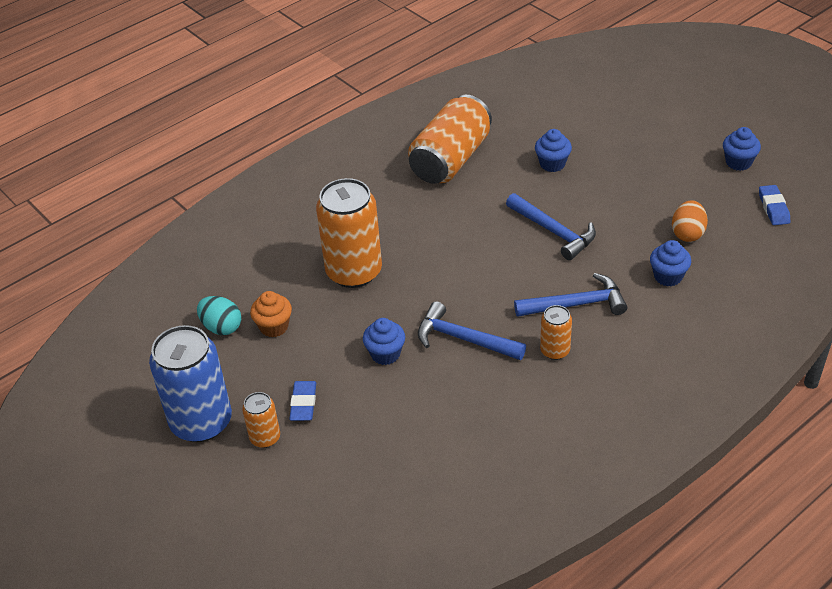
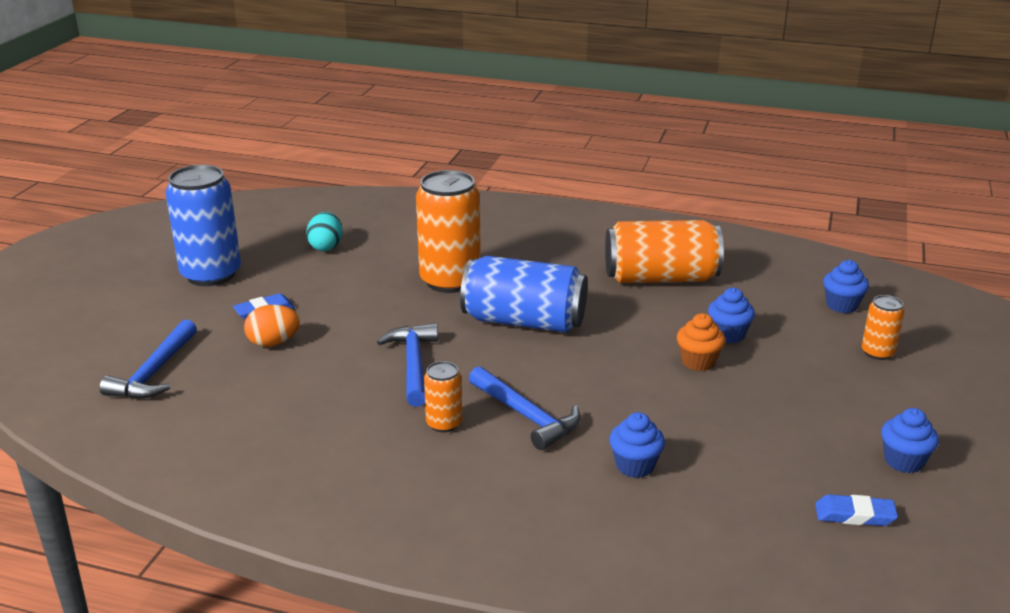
camera: 55 degrees right, 15 degrees down
orange can [242,392,280,448] -> orange can moved to [862,295,904,360]
orange cupcake [250,291,292,338] -> orange cupcake moved to [677,313,725,371]
blue cupcake [363,318,405,365] -> blue cupcake moved to [823,260,869,313]
blue hammer [506,193,596,260] -> blue hammer moved to [99,319,197,399]
orange egg [672,200,708,242] -> orange egg moved to [244,305,300,347]
blue eraser [759,185,790,225] -> blue eraser turned 45 degrees clockwise [815,494,898,526]
none -> blue can [460,256,588,333]

